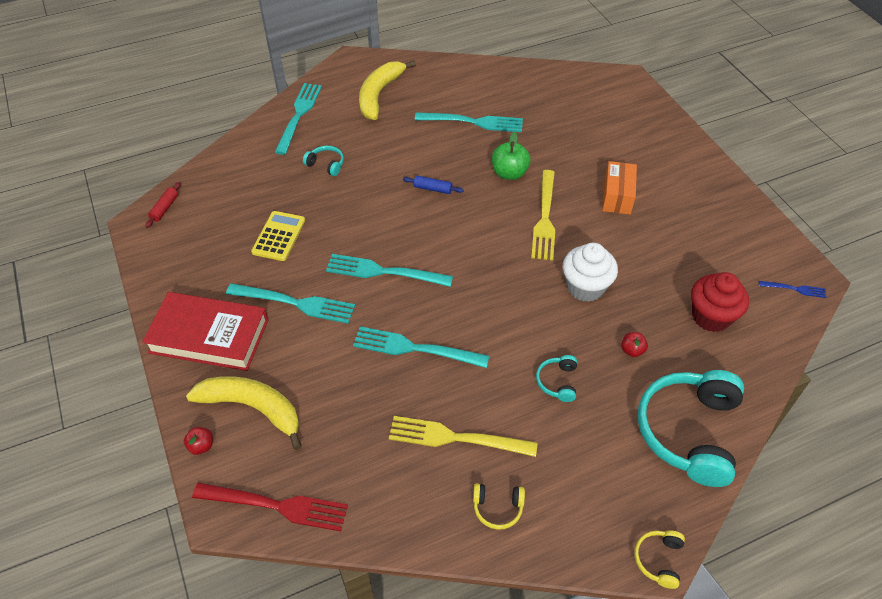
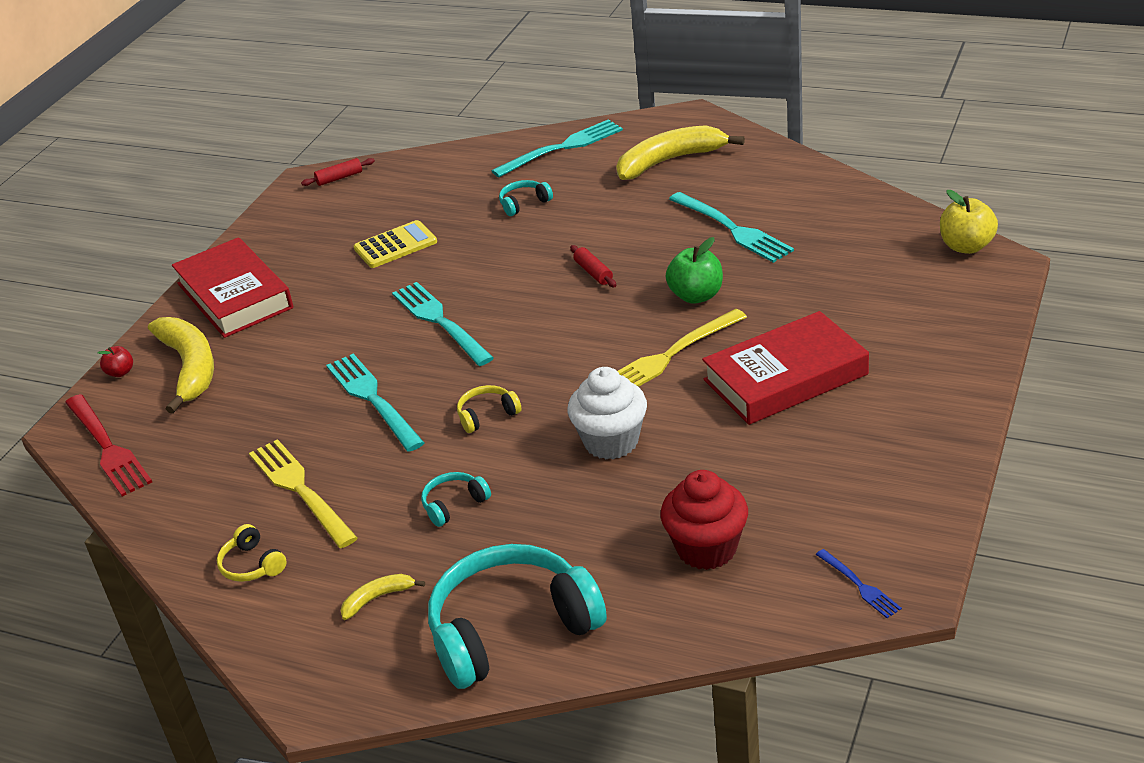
camera: 50 degrees right, 15 degrees down
turquoise fork [226,283,355,324] -> none
turquoise headphones [303,146,344,176] -> turquoise headphones turned 105 degrees counterclockwise [499,180,553,216]
blue rolling pin [403,176,463,194] -> red rolling pin [570,245,616,287]
orange box [602,161,637,215] -> red book [702,311,869,425]
red apple [621,332,648,357] -> none
yellow headphones [634,530,685,589] -> yellow headphones moved to [457,385,521,433]
none -> yellow banana [341,574,425,620]
none -> yellow apple [940,190,998,254]

